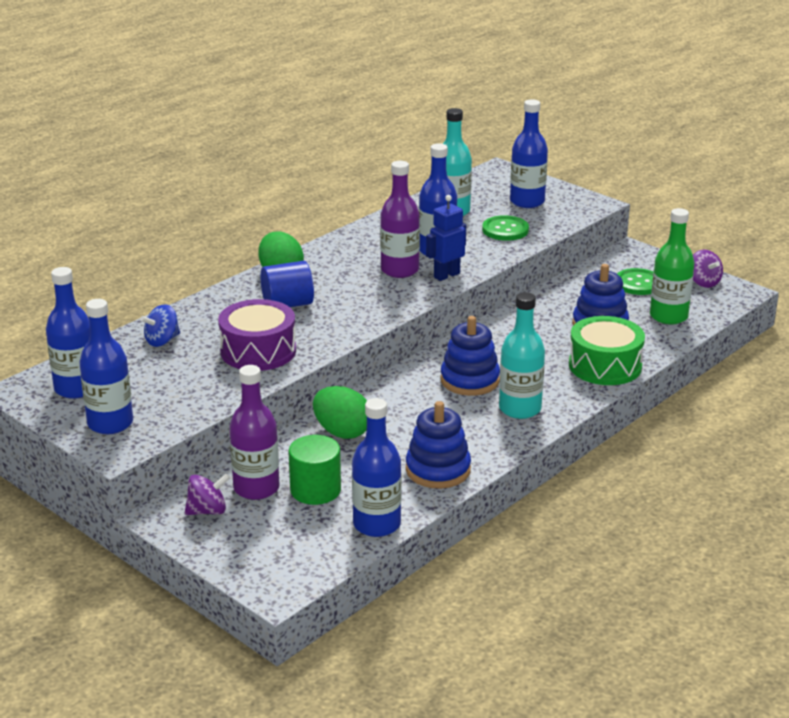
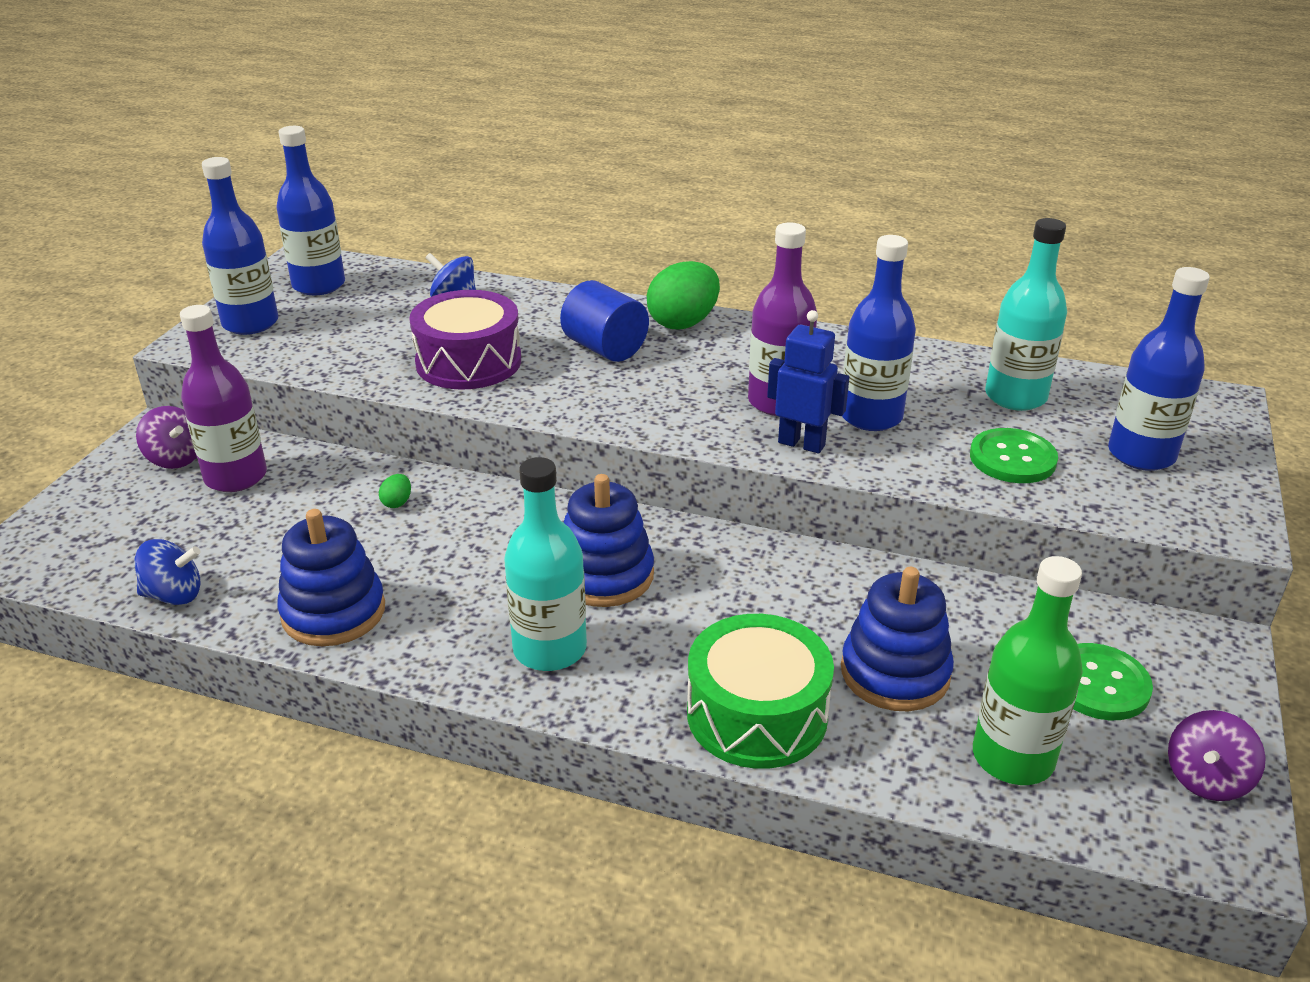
camera: 65 degrees right, 5 degrees up
green cylinder [289,435,341,505] -> none
green egg [313,386,367,439] -> green egg [379,474,411,508], size x0.42
blue bottle [352,398,401,537] -> blue spinning top [134,539,200,605]

